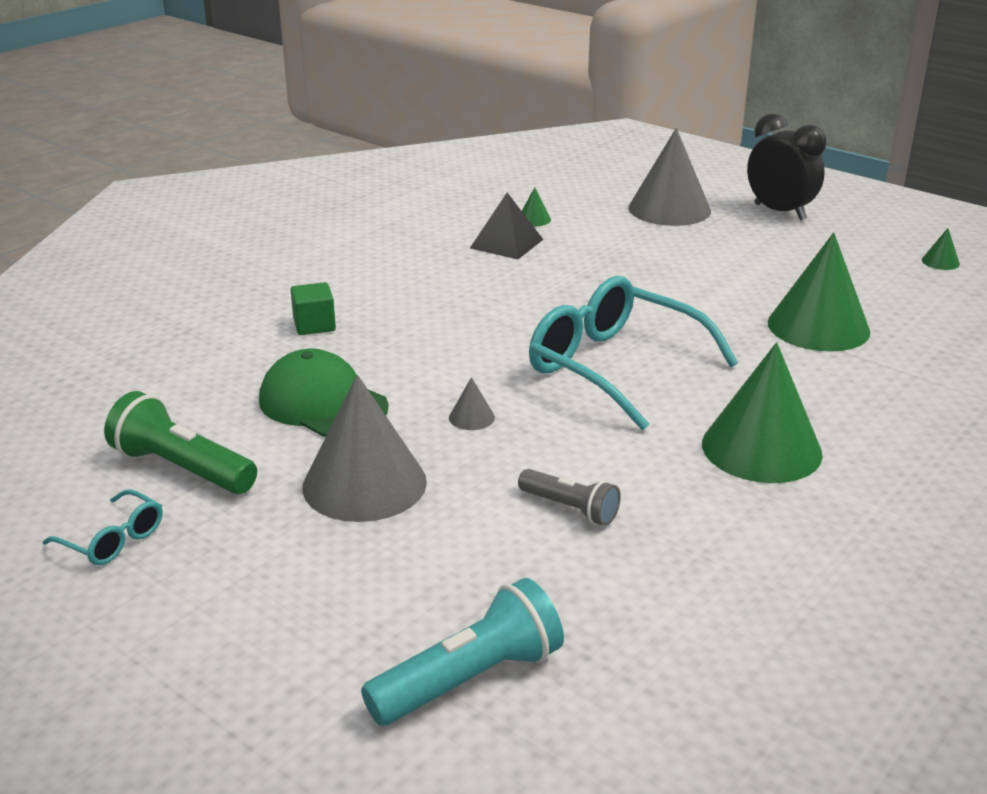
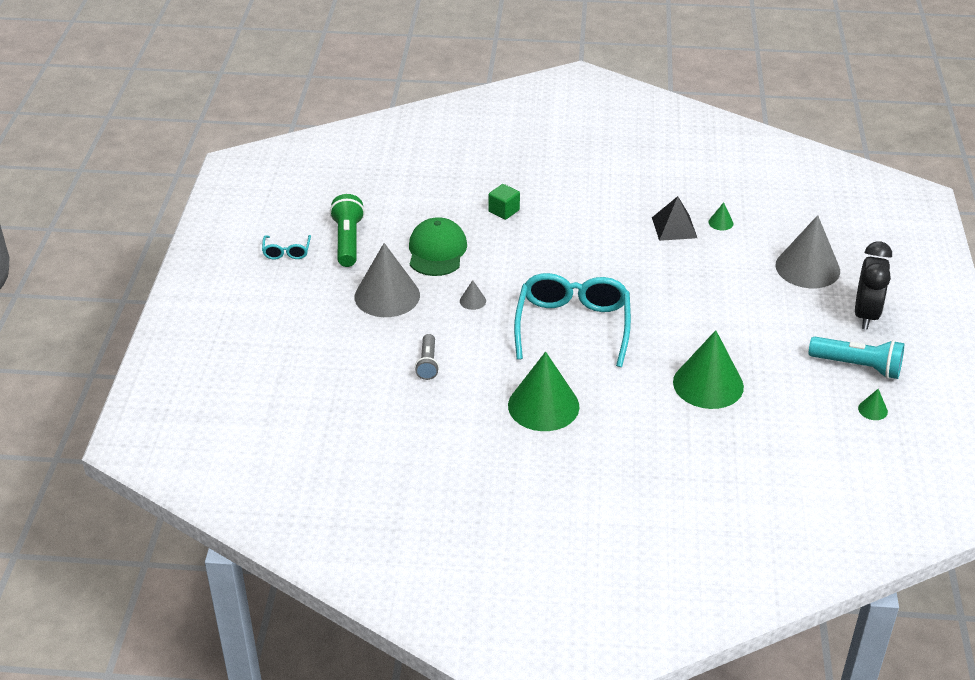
camera: 55 degrees right, 10 degrees up
turquoise flashlight [361,578,564,726] -> turquoise flashlight moved to [809,337,904,379]

